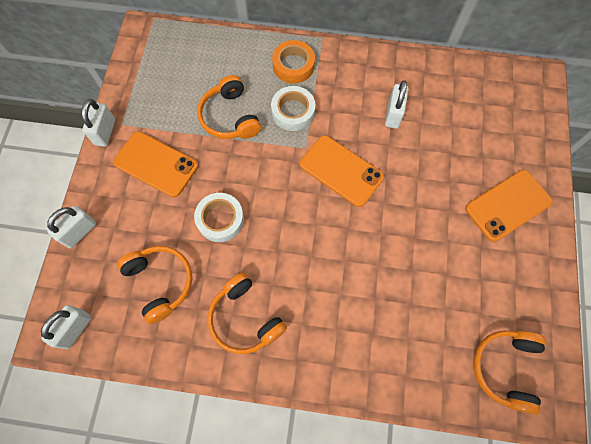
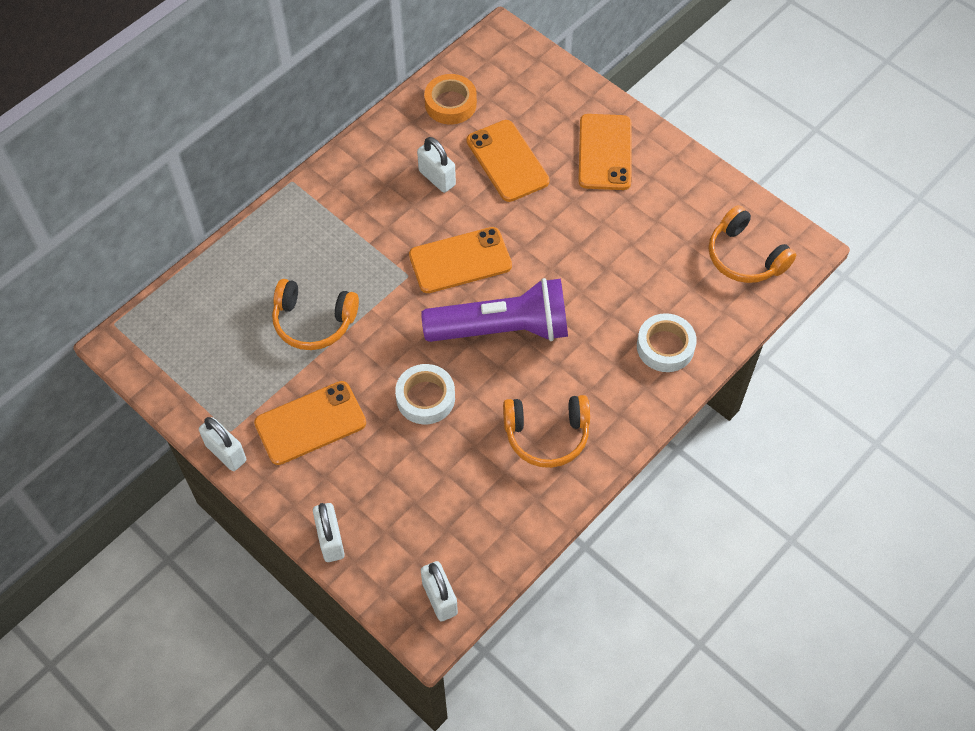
camera: 55 degrees left, 10 degrees down
orange headphones [117,246,192,324] -> none
white tape [271,86,315,131] -> white tape moved to [637,313,697,372]
orange tape [272,40,315,83] -> orange tape moved to [424,74,477,124]
none -> purple flashlight [421,278,568,342]
none -> orange phone [467,120,550,202]

